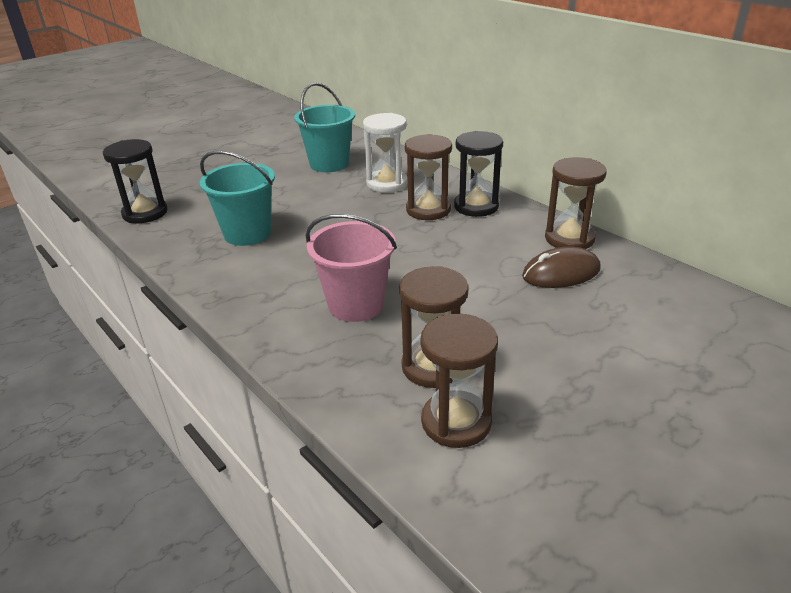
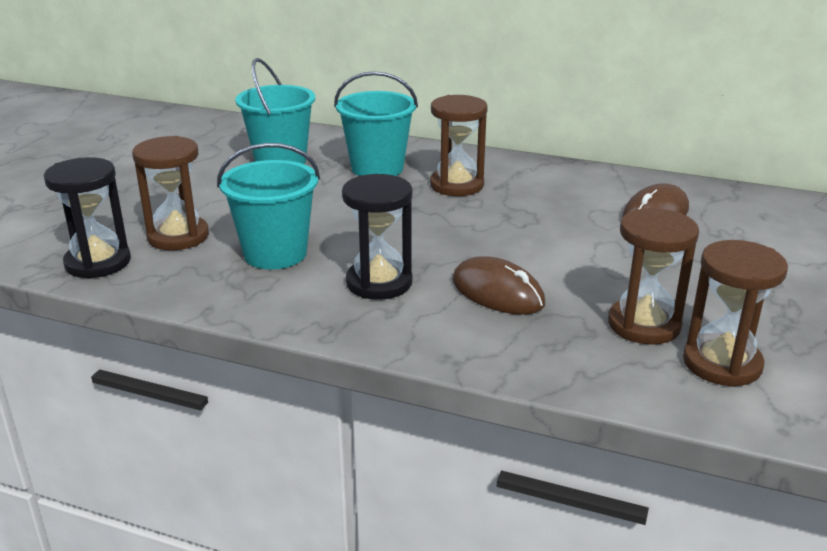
camera: 30 degrees left, 5 degrees down
pink bucket [306,214,397,322] -> brown mouse [452,256,545,315]
white hourglass [363,113,408,193] -> turquoise bucket [334,71,418,176]
black hourglass [454,131,503,217] -> black hourglass moved to [342,174,412,300]
brown hourglass [545,157,607,249] -> brown hourglass moved to [132,136,209,250]

